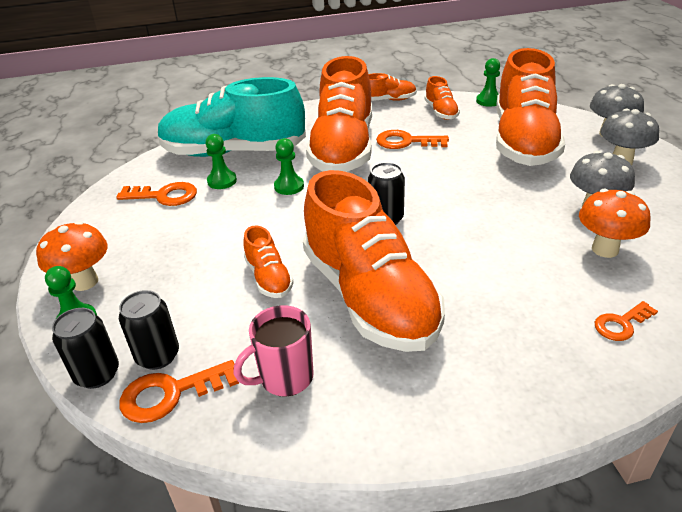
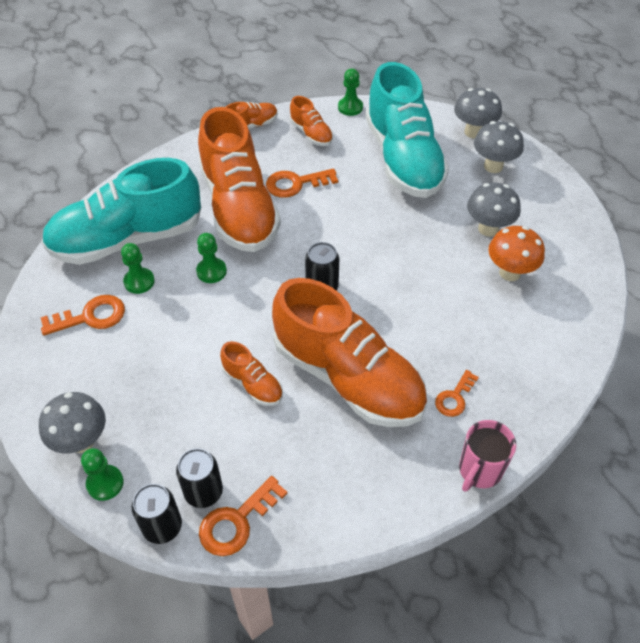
camera: 25 degrees left, 15 degrees up
orange mushroom [36,221,108,291] -> grey mushroom [39,392,106,454]
pink mug [233,305,314,397] -> pink mug moved to [459,420,516,492]
orange shoe [496,48,565,166] -> turquoise shoe [365,62,449,198]
orange key [594,301,658,341] -> orange key moved to [435,370,479,417]

